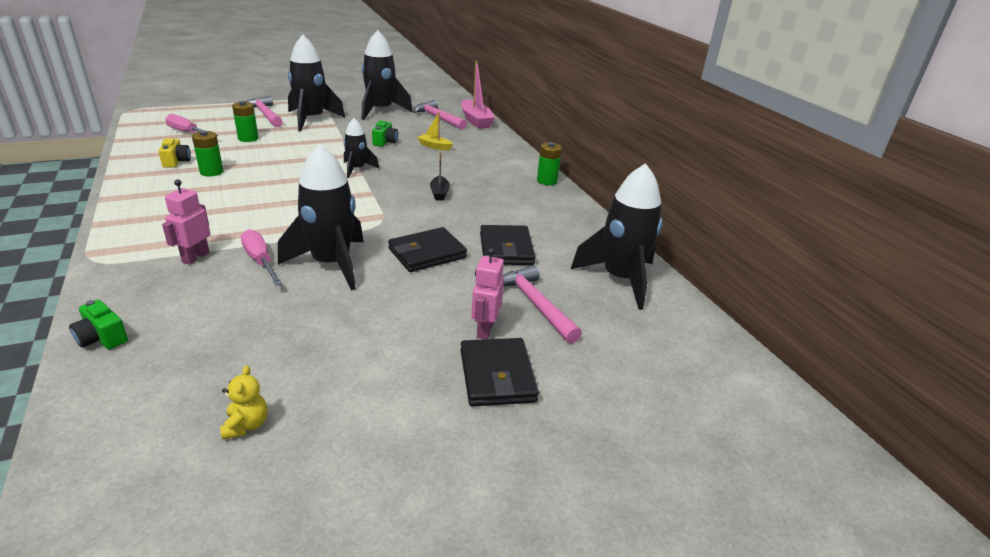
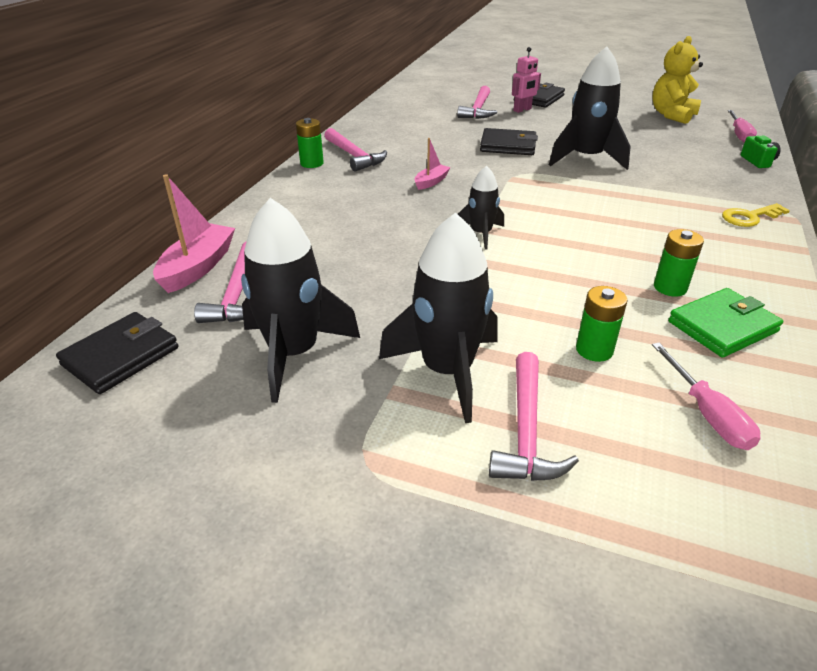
camera: 135 degrees left, 5 degrees up
yellow camera [158,138,191,168] -> green wallet [668,288,783,358]
pink robot [162,179,211,265] -> none
yellow teddy bear [220,366,267,440] -> yellow teddy bear [652,36,703,124], size x2.07
pink screwdriver [241,229,282,286] -> pink screwdriver moved to [728,110,757,143]
green camera [372,121,398,147] -> none
yellow boat [417,112,453,150] -> none
black boat [430,152,450,201] -> pink boat [414,138,451,190]
black wallet [480,225,535,265] -> black wallet moved to [56,312,178,394]
black rocket [571,163,662,310] -> none
none -> pink hammer [324,128,387,172]
none -> yellow key [722,203,790,227]

